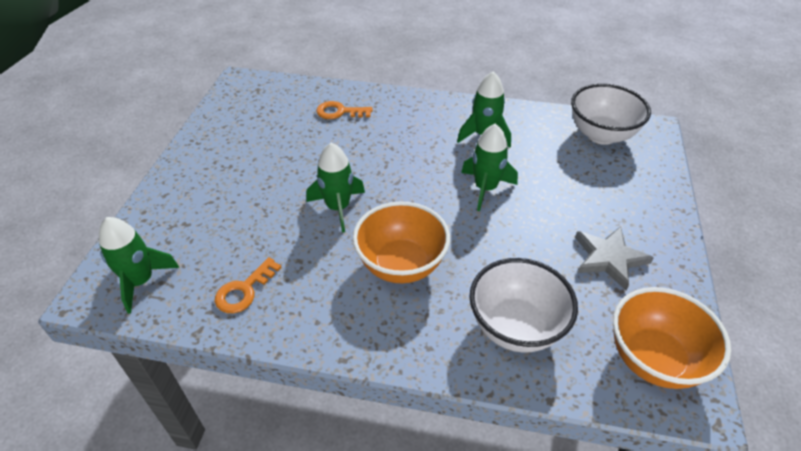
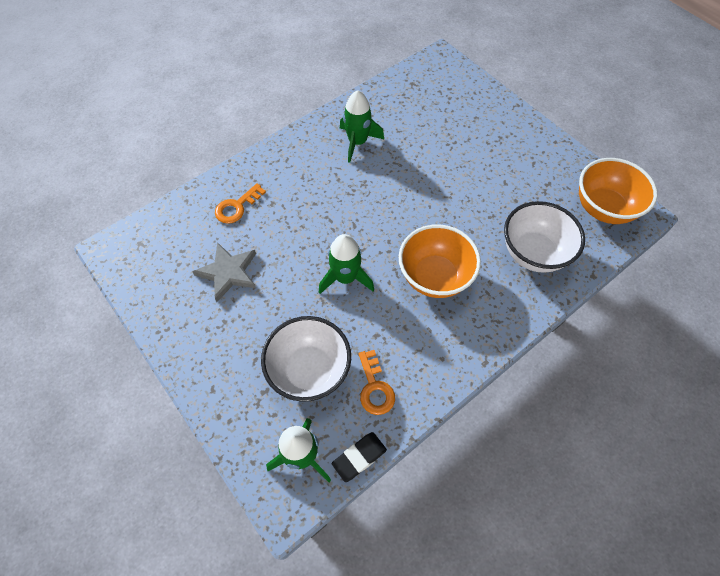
camera: 50 degrees left, 15 degrees up
green rocket [461,123,518,211] -> none
white bowl [571,84,651,145] -> white bowl moved to [261,316,351,402]
grey star [575,226,654,290] -> grey star moved to [192,242,256,302]
none -> black eraser [332,432,387,482]

